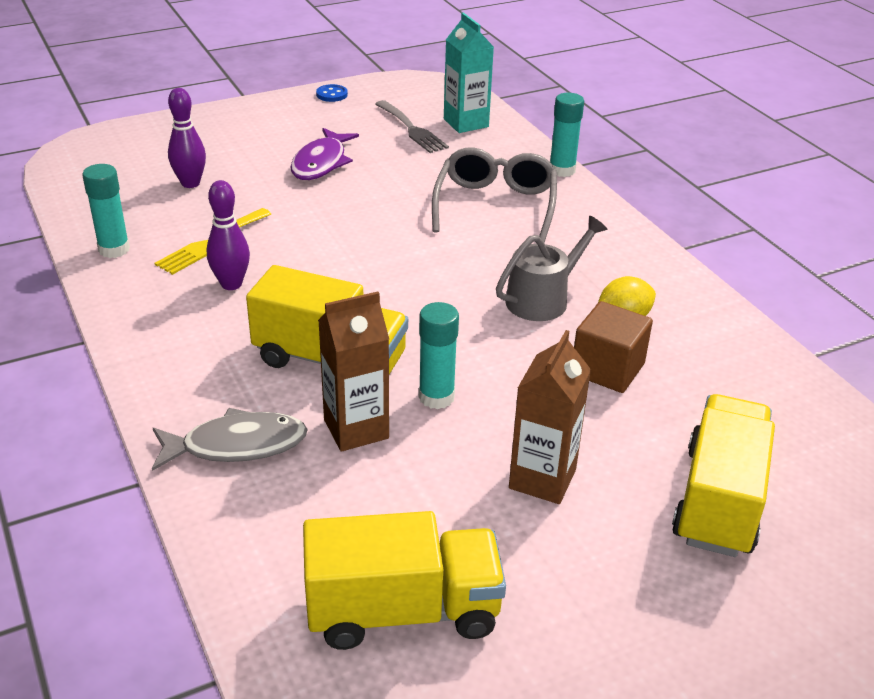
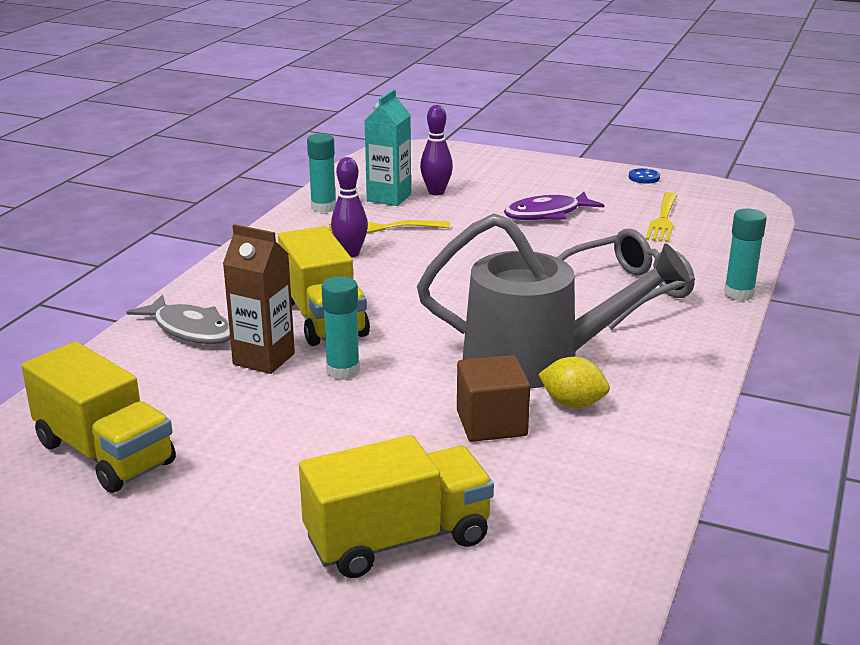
camera: 50 degrees right, 10 degrees down
grey fork [375,100,449,153] -> yellow fork [645,192,677,242]
turquoise carton [444,12,494,133] -> turquoise carton moved to [364,89,411,206]
grey watering can [496,216,607,321] -> grey watering can [417,214,690,388], size x1.78
brown carton [509,330,591,504] -> none

